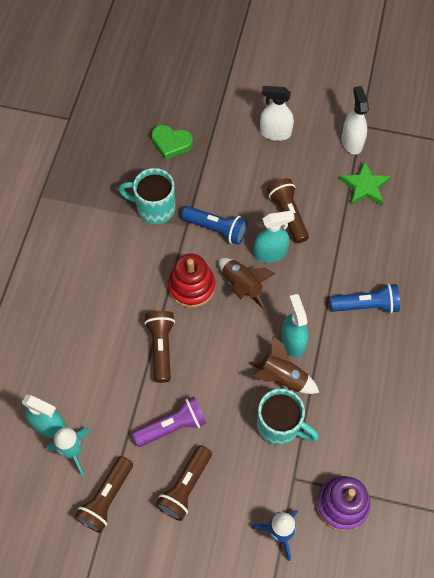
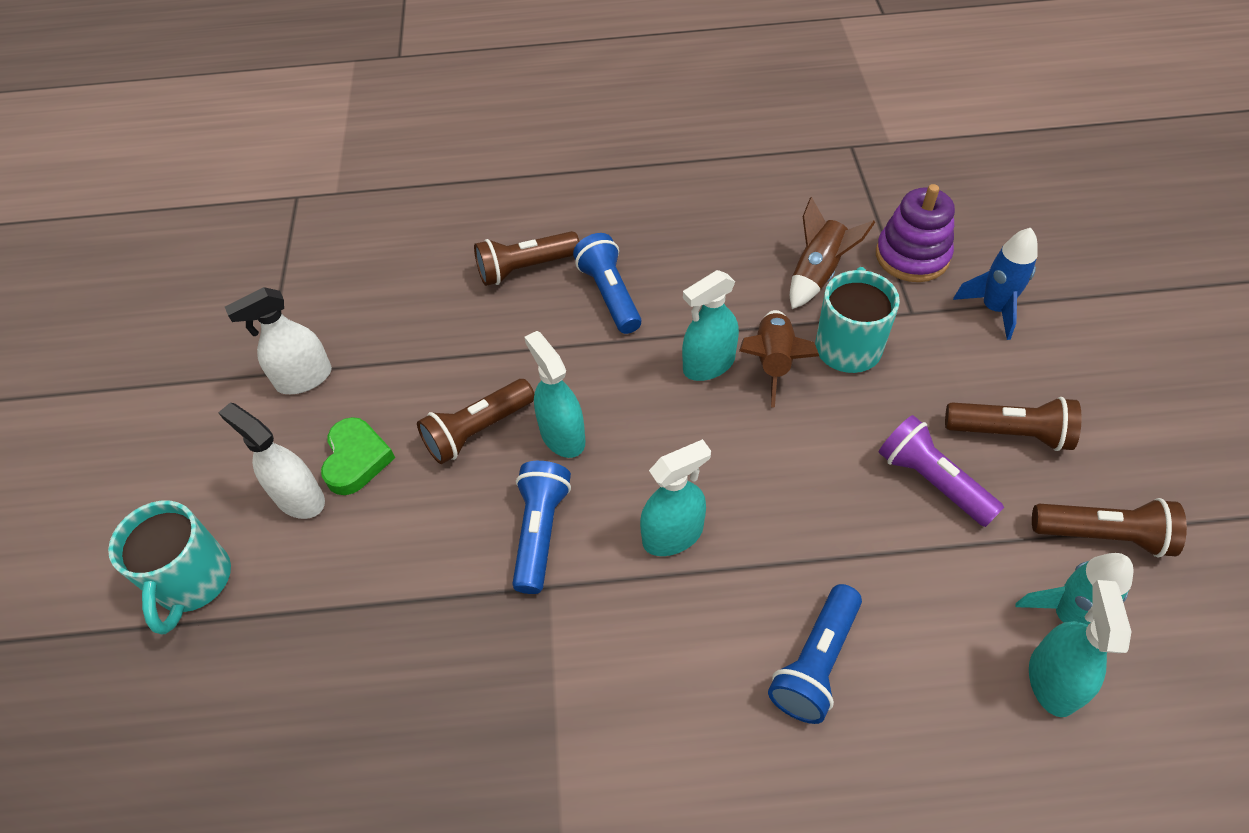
camera: 105 degrees left, 10 degrees down
turquoise mug [119,168,176,224] -> turquoise mug moved to [108,501,231,634]
brown flashlight [144,311,175,383] -> brown flashlight moved to [474,231,580,286]
green heart [152,125,193,160] -> green heart moved to [321,417,395,495]
red stacking toy [168,254,215,308] -> turquoise spray bottle [640,439,711,556]
brown rocket [219,258,276,310] -> brown rocket moved to [790,197,875,309]
white spray bottle [260,86,294,141] -> white spray bottle turned 135 degrees clockwise [218,403,325,519]
green star [340,161,391,205] -> none
none -> blue flashlight [768,584,862,724]

